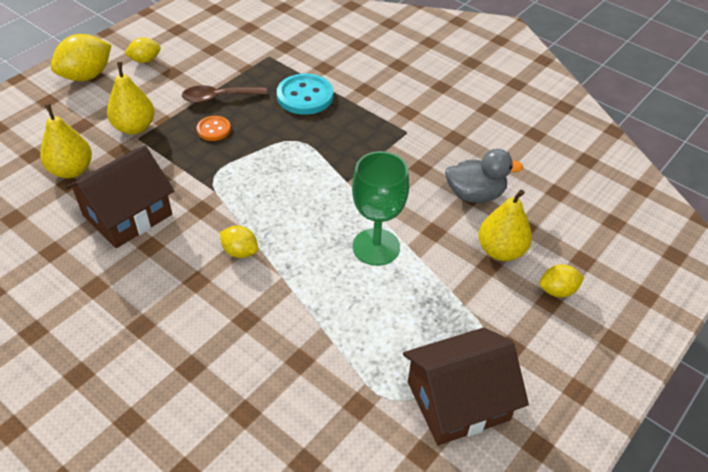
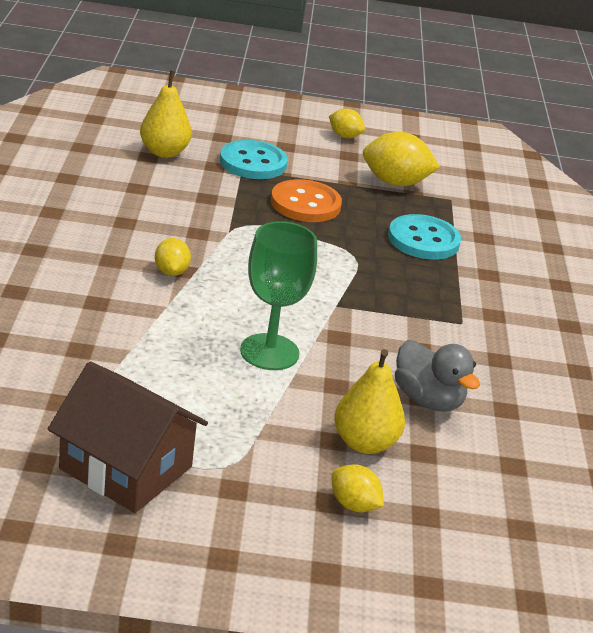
camera: 50 degrees right, 15 degrees down
yellow lemon [51,34,111,81] -> yellow lemon moved to [363,132,440,186]
brown house [65,145,174,248] -> none
yellow pear [107,62,154,135] -> turquoise button [220,140,288,179]
brown spoon [182,85,267,103] -> none
orange button [197,116,231,141] -> orange button [271,179,342,222], size x1.78

